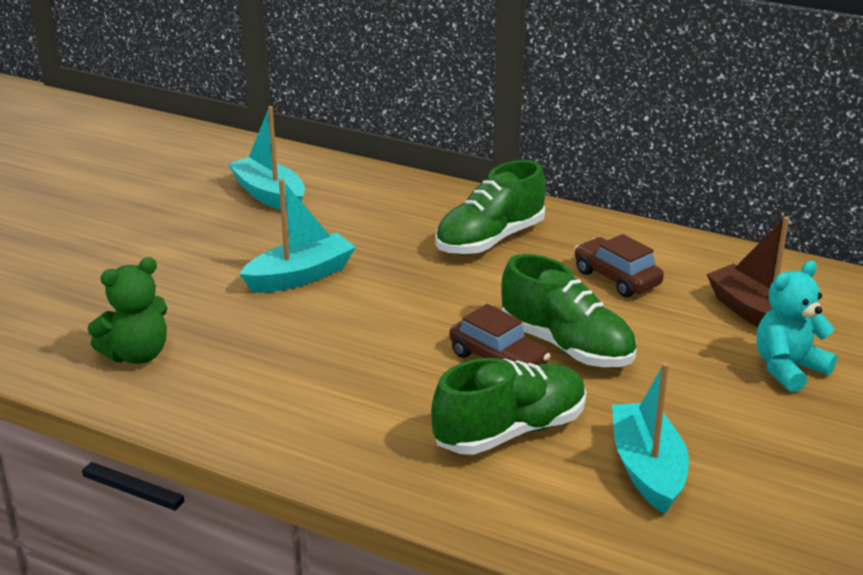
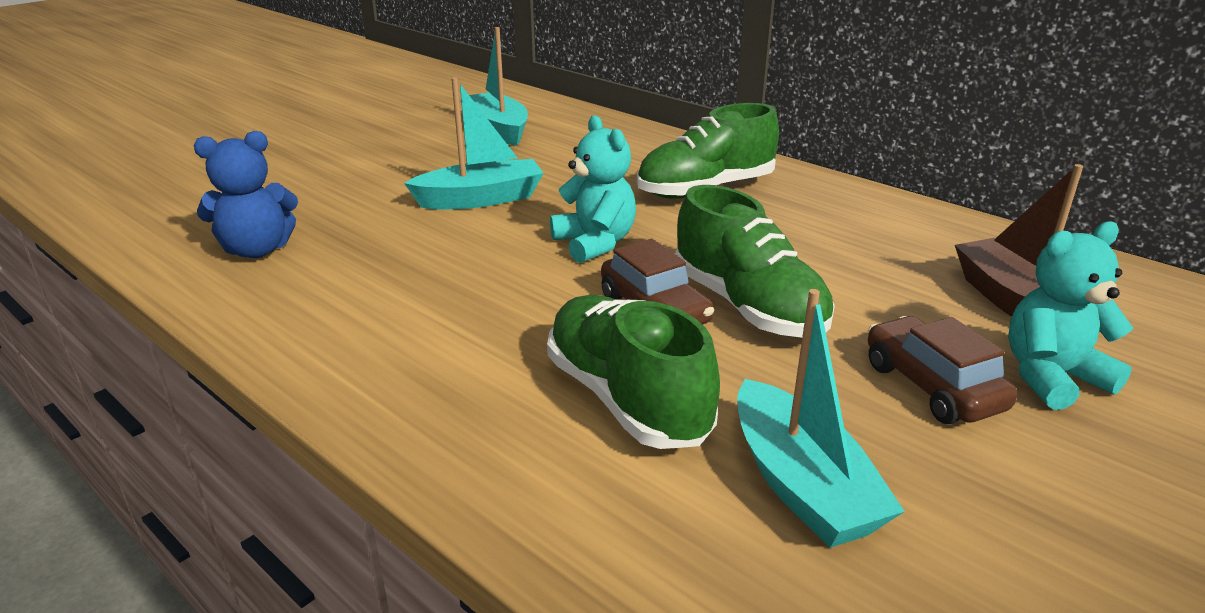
camera: 15 degrees right, 0 degrees up
green teddy bear [88,257,167,364] -> blue teddy bear [194,131,298,258]
green shoe [431,358,587,455] -> green shoe turned 105 degrees counterclockwise [547,295,720,449]
brown car [574,234,664,297] -> brown car moved to [868,316,1017,424]
turquoise boat [612,362,689,514] -> turquoise boat turned 150 degrees clockwise [737,289,905,548]
none -> turquoise teddy bear [550,116,636,263]

